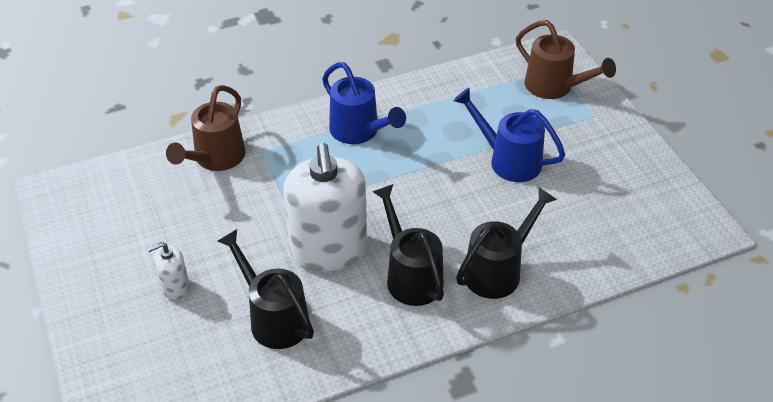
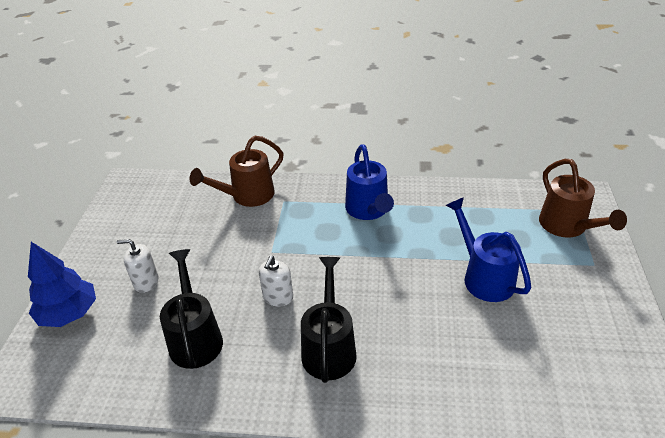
camera: 30 degrees right, 5 degrees down
white soap dispenser [284,143,367,272] -> white soap dispenser [259,256,293,307], size x0.44
black watering can [456,187,557,299] -> none
none -> blue tree [28,242,96,327]

